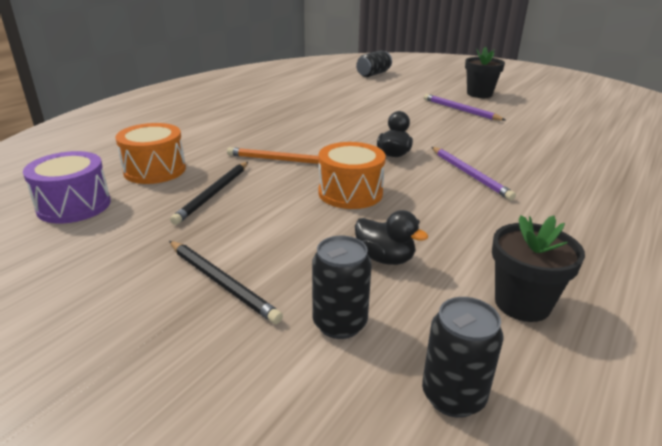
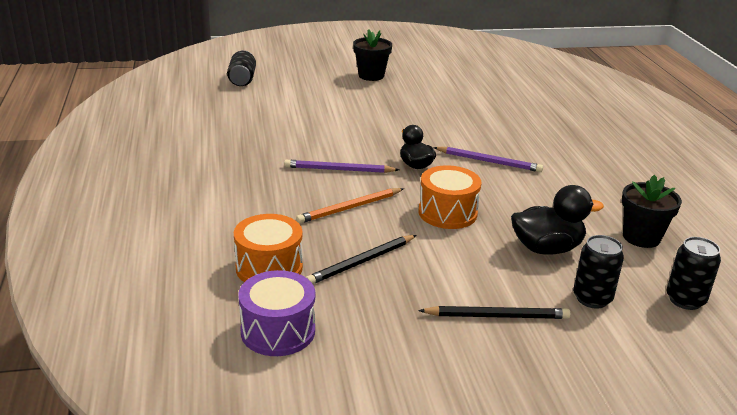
camera: 45 degrees left, 0 degrees up
black pencil [170,162,248,225] -> black pencil turned 75 degrees clockwise [306,235,416,284]
black duck [355,210,428,265] -> black duck [511,185,604,255], size x1.50
purple pencil [424,94,505,121] -> purple pencil moved to [284,160,399,173]

